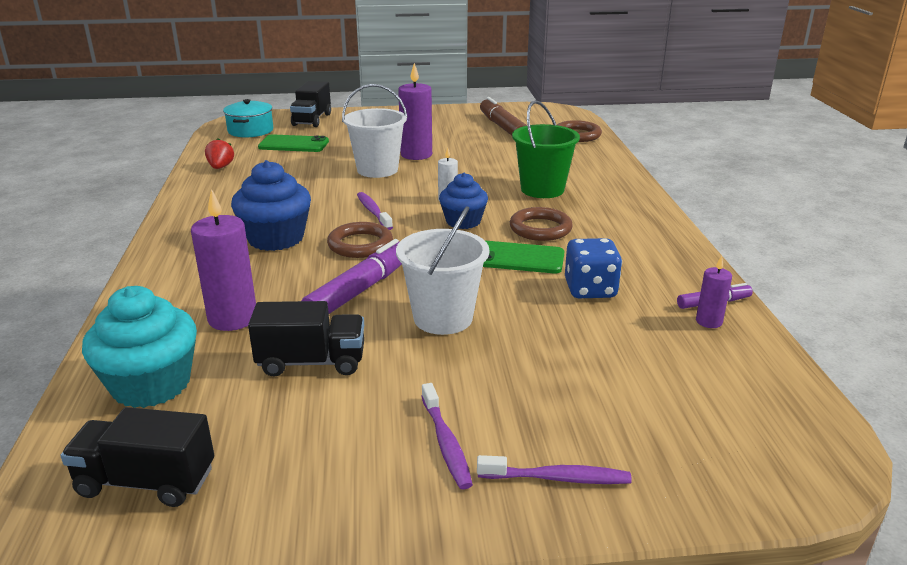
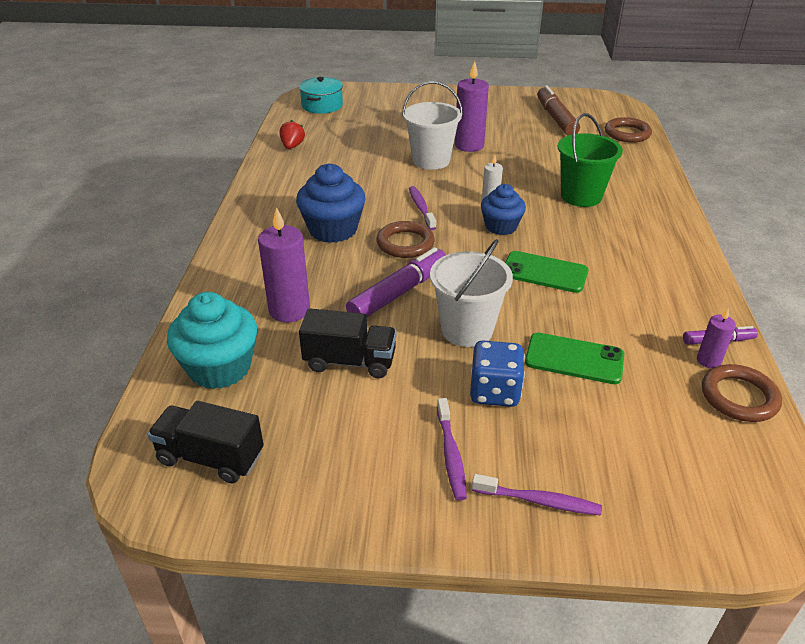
camera: 10 degrees right, 10 degrees up
green phone [258,134,329,152] -> green phone moved to [525,333,624,384]
black truck [290,81,331,127] -> none
brown ring [510,207,573,241] -> brown ring moved to [702,364,782,422]
blue dice [565,238,622,298] -> blue dice moved to [470,341,525,407]

